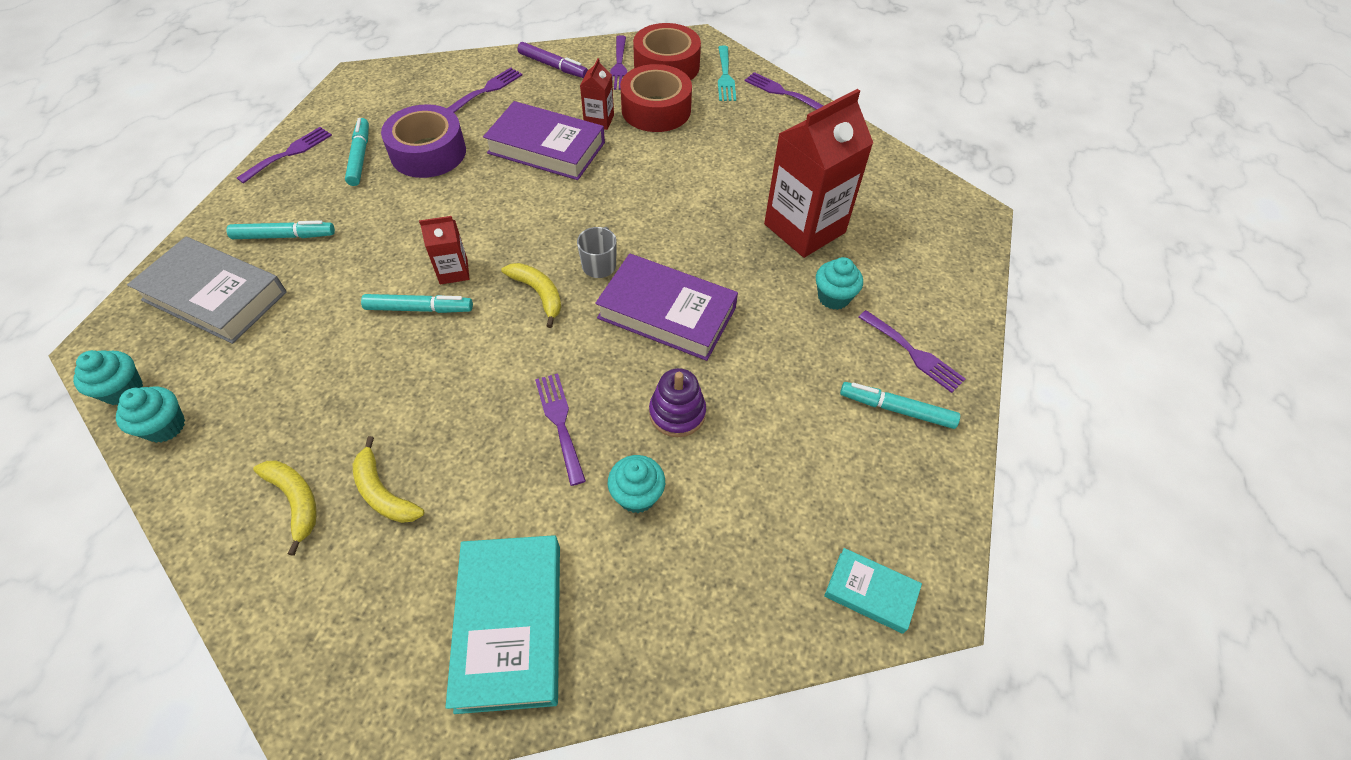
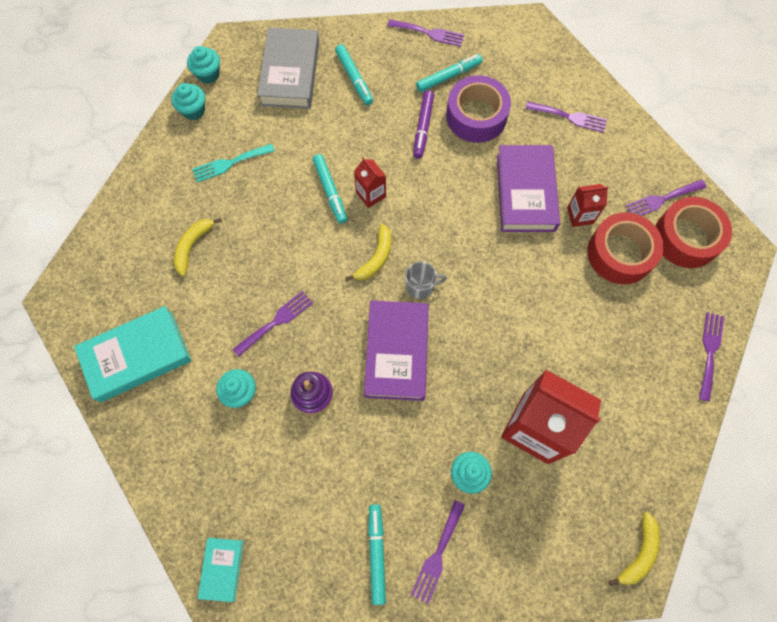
camera: 70 degrees right, 15 degrees up
yellow banana [253,461,317,556] -> yellow banana moved to [609,512,660,586]
purple marker [518,42,588,78] -> purple marker moved to [413,90,434,159]
turquoise fork [718,46,736,101] -> turquoise fork moved to [192,144,275,182]

